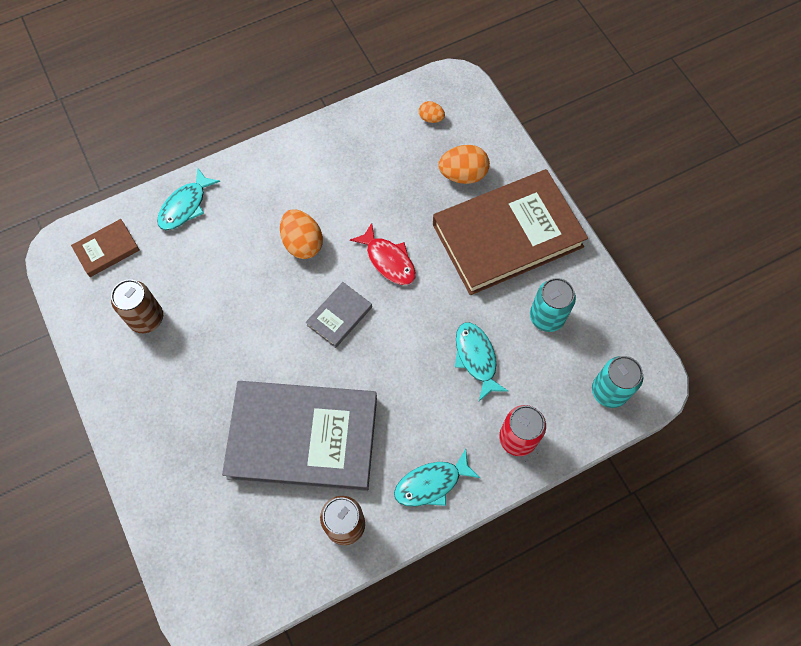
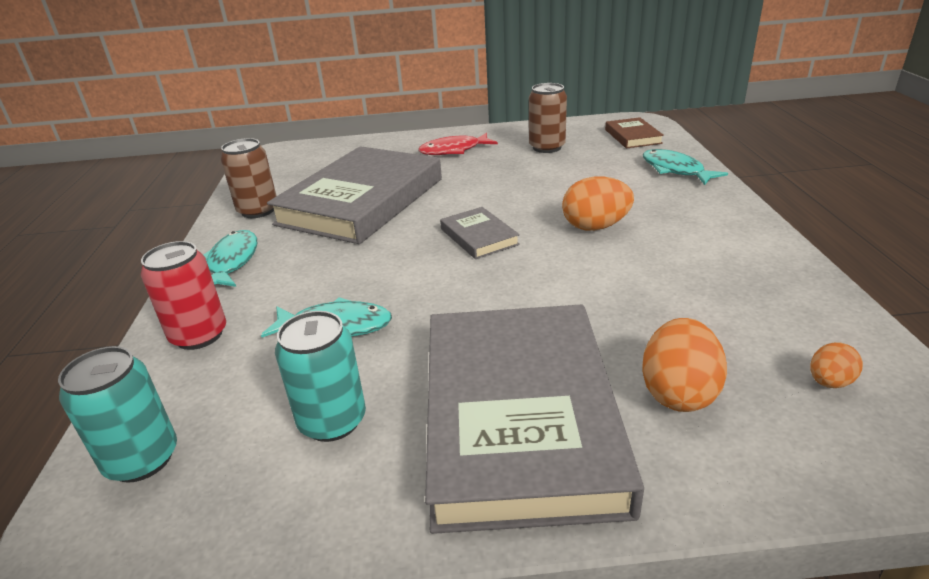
camera: 115 degrees right, 35 degrees down
red fish [350,223,416,285] -> red fish moved to [418,133,498,155]
brown book [433,169,588,295] -> grey book [425,304,644,534]

